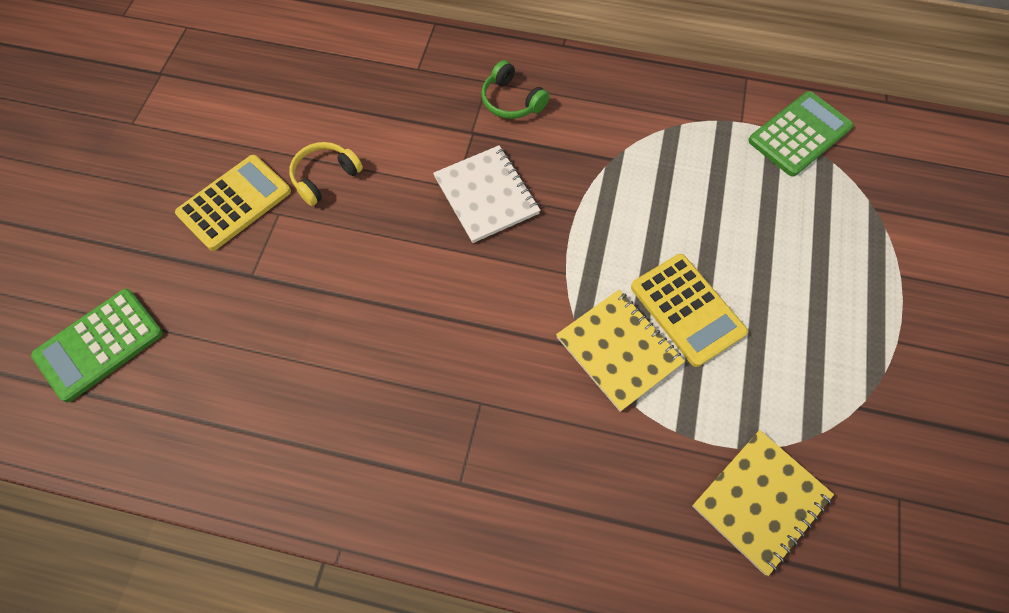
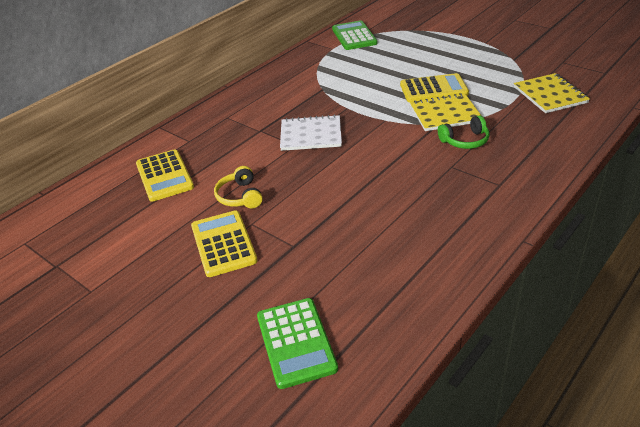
camera: 60 degrees left, 25 degrees down
green headphones [481,60,549,119] -> green headphones moved to [438,115,490,149]
none -> yellow calculator [136,149,194,202]

